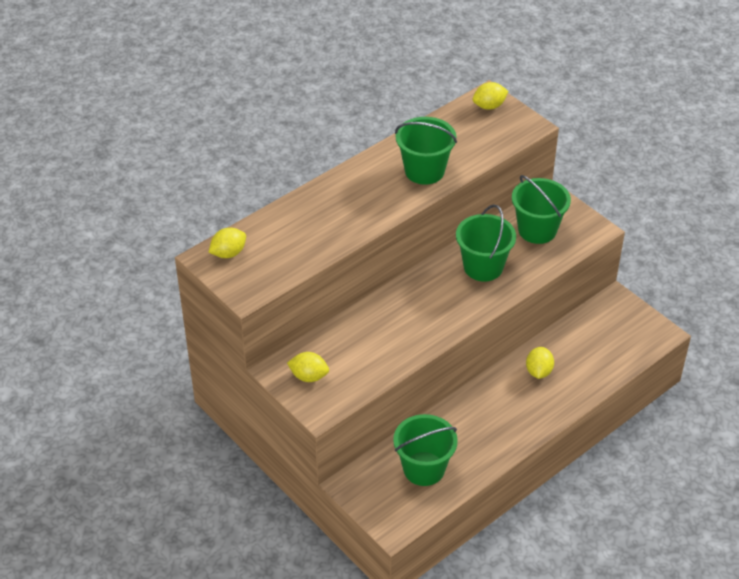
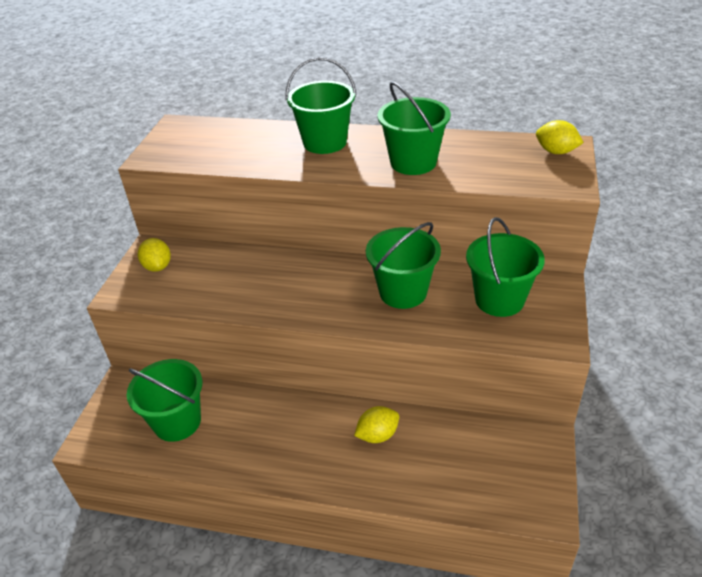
camera: 55 degrees right, 5 degrees down
yellow lemon [209,228,246,258] -> none
none -> green bucket [286,57,357,154]

